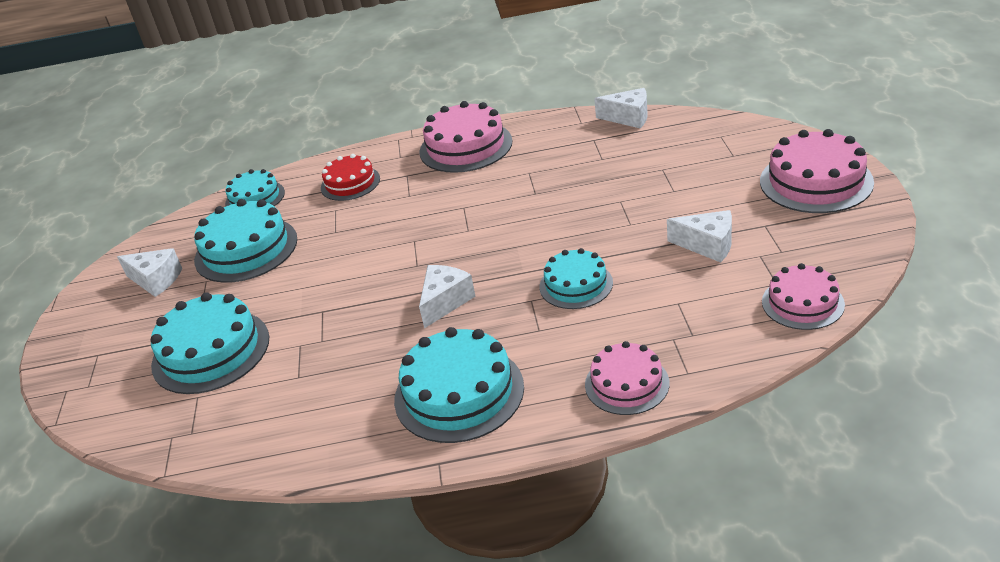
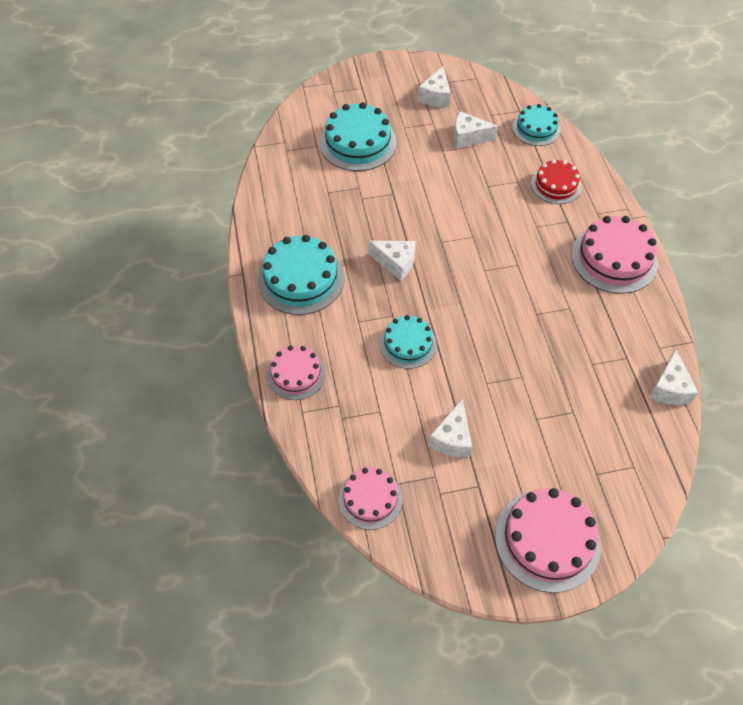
camera: 80 degrees right, 20 degrees up
turquoise cake [194,199,297,283] -> white cheese [454,111,498,148]

